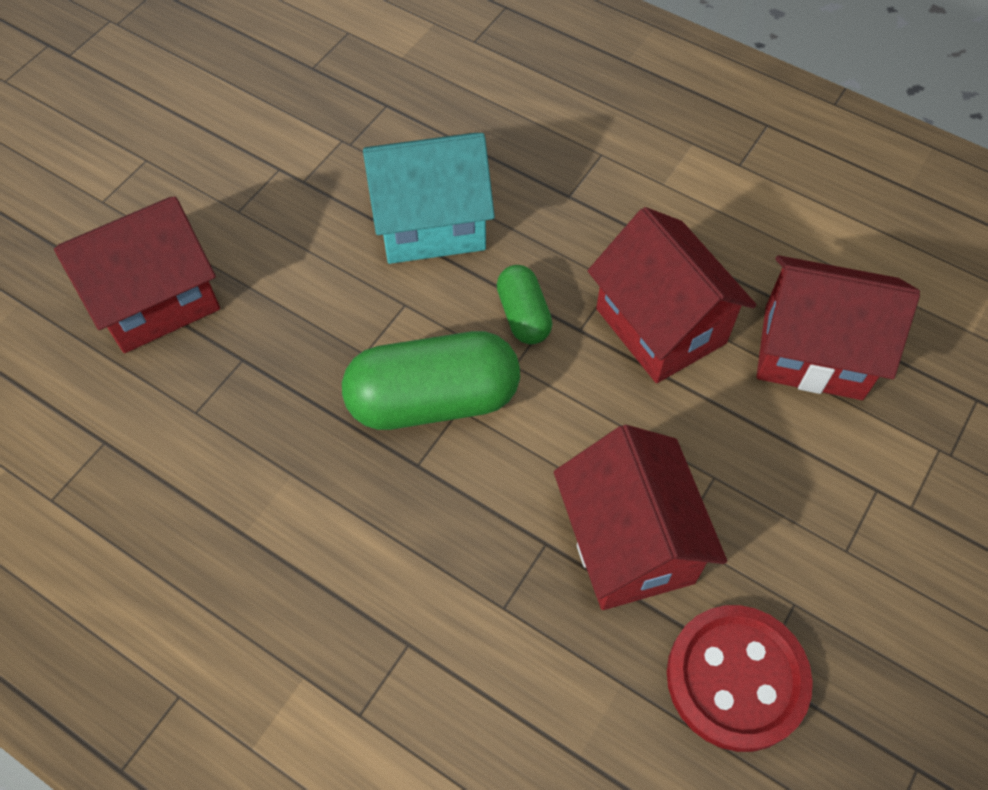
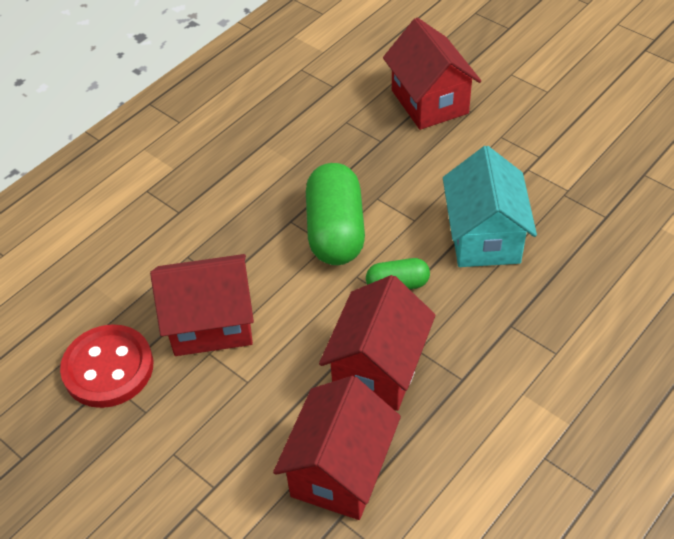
camera: 100 degrees right, 10 degrees down
red house [588,207,756,383] -> red house turned 45 degrees counterclockwise [319,275,436,411]

